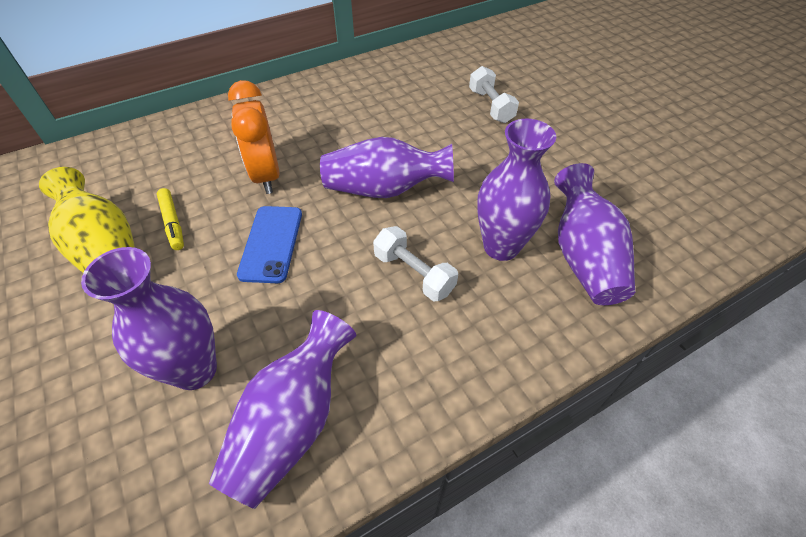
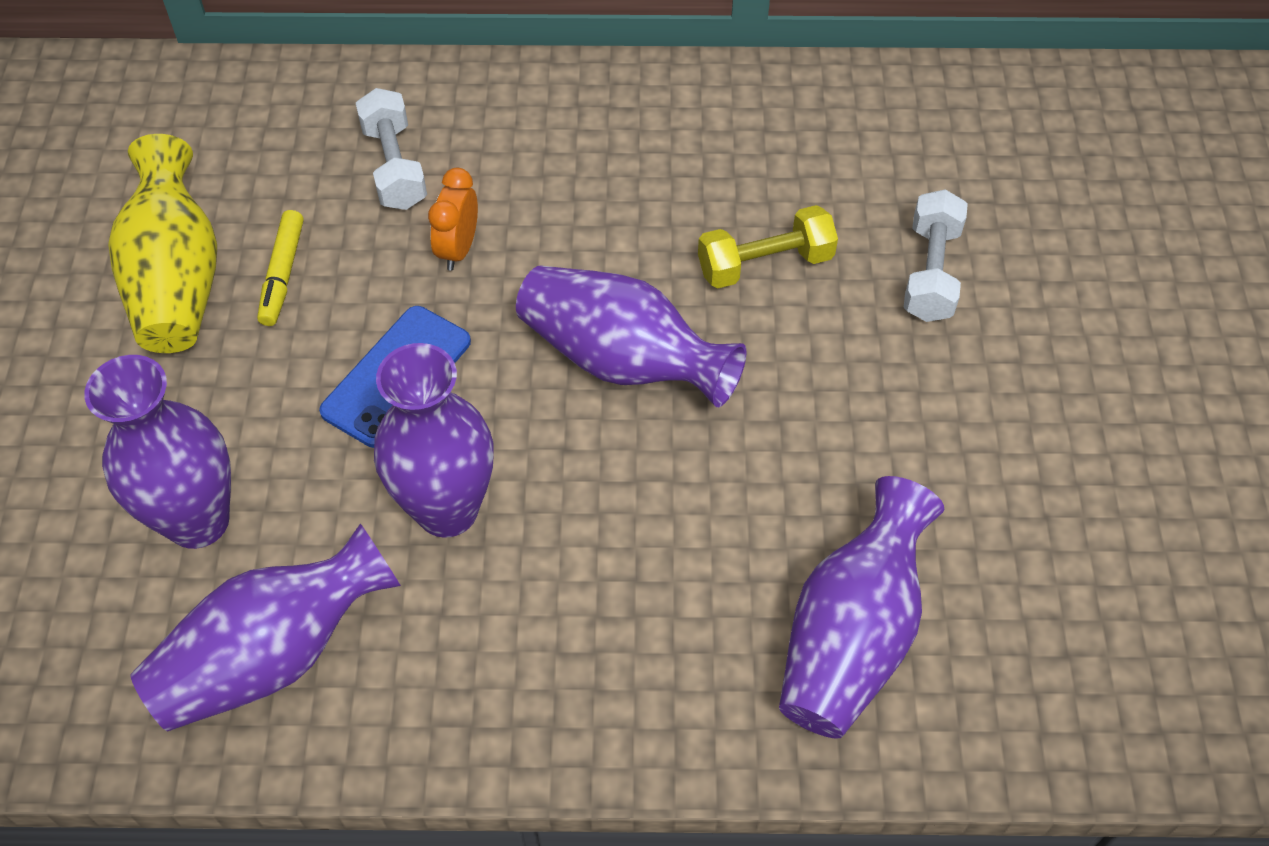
camera: 30 degrees right, 5 degrees up
orange clock [228,80,280,194] -> orange clock [428,168,478,271], size x0.57
white dumbbell [373,226,458,301] -> white dumbbell moved to [356,88,427,210]
purple vase [477,119,556,261] -> purple vase moved to [374,343,494,538]
none -> yellow dumbbell [698,205,838,288]

